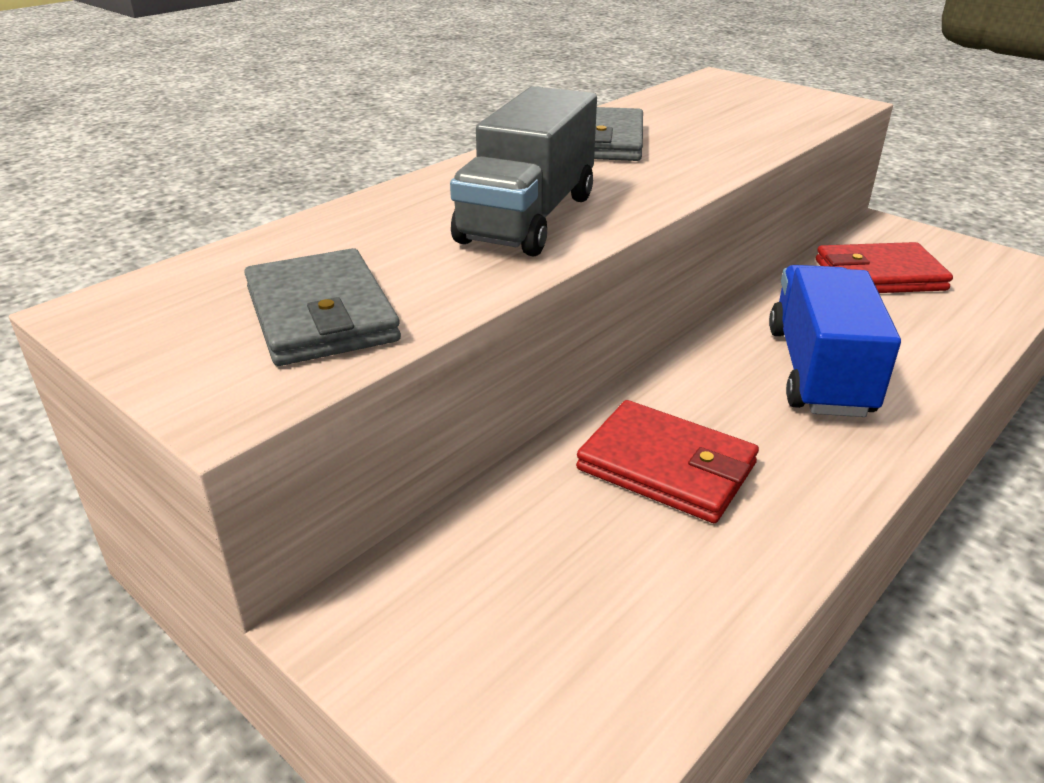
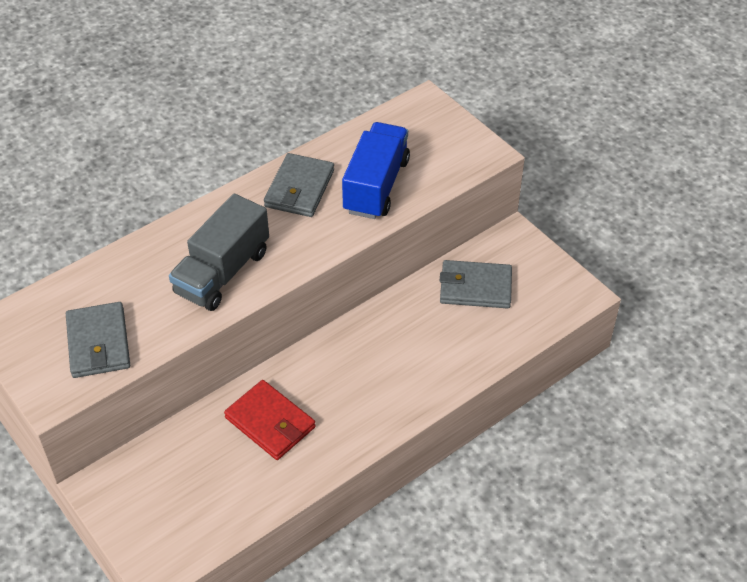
camera: 10 degrees right, 15 degrees up
blue truck [769,265,901,417] -> blue truck moved to [342,122,410,219]
red wallet [816,242,953,293] -> grey wallet [440,260,512,309]

